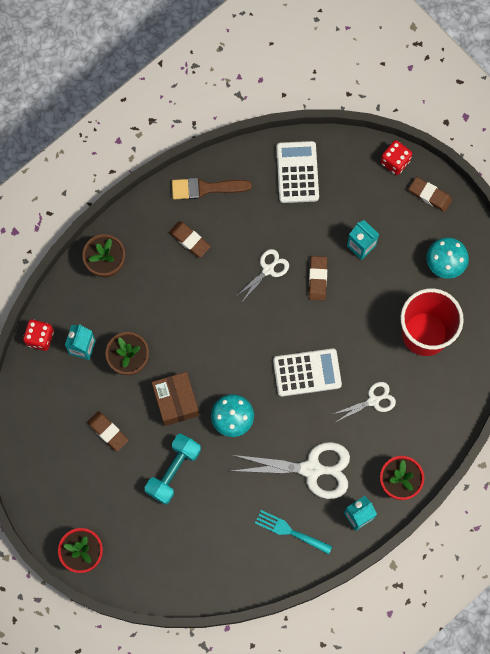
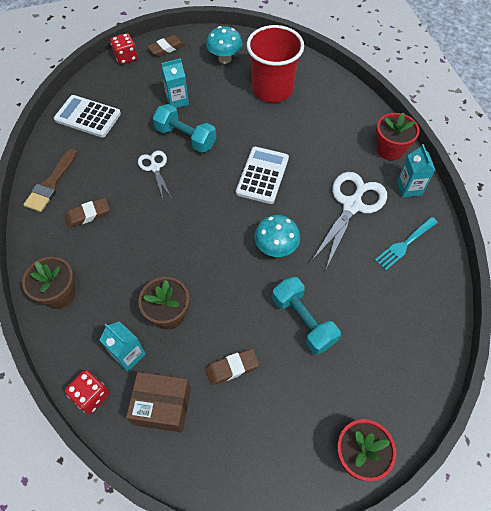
camera: 65 degrees left, 15 degrees down
brown box [152,372,199,426] -> brown box moved to [126,372,191,432]
brown eraser [309,256,327,301] -> turquoise dumbbell [153,104,216,153]
white scissors [333,382,396,422] -> none

